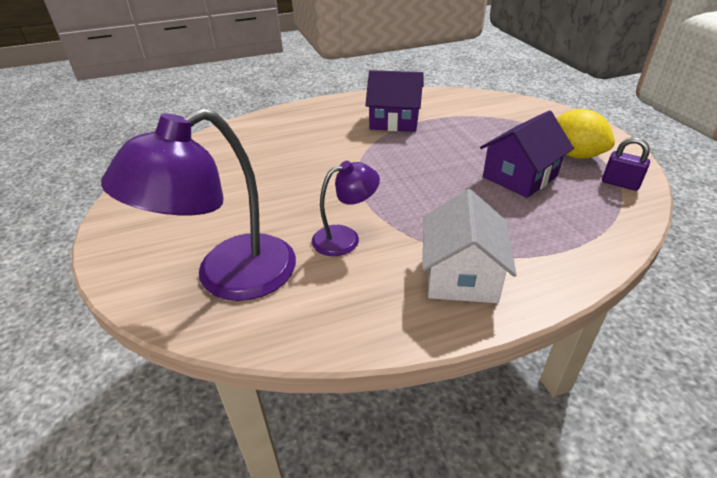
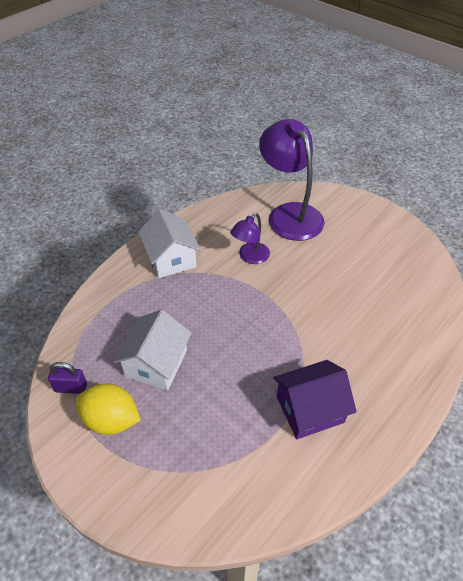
camera: 150 degrees right, 10 degrees up
purple lamp [101,108,296,301] -> purple lamp turned 45 degrees counterclockwise [259,119,324,241]
purple house [480,110,574,198] -> white house [113,309,192,390]

